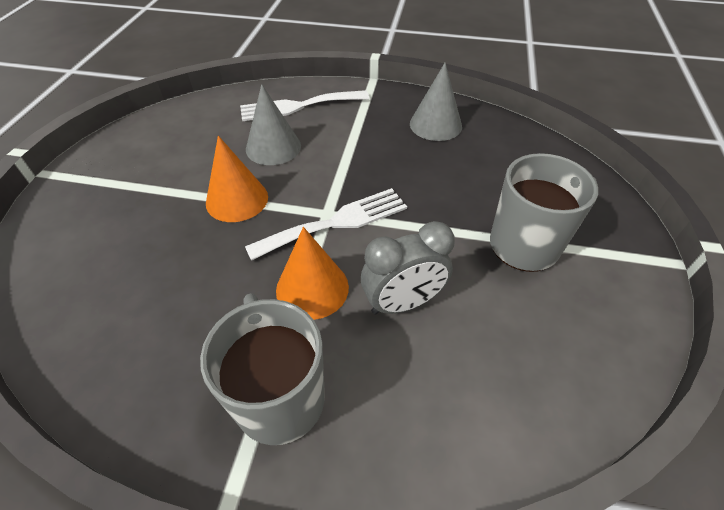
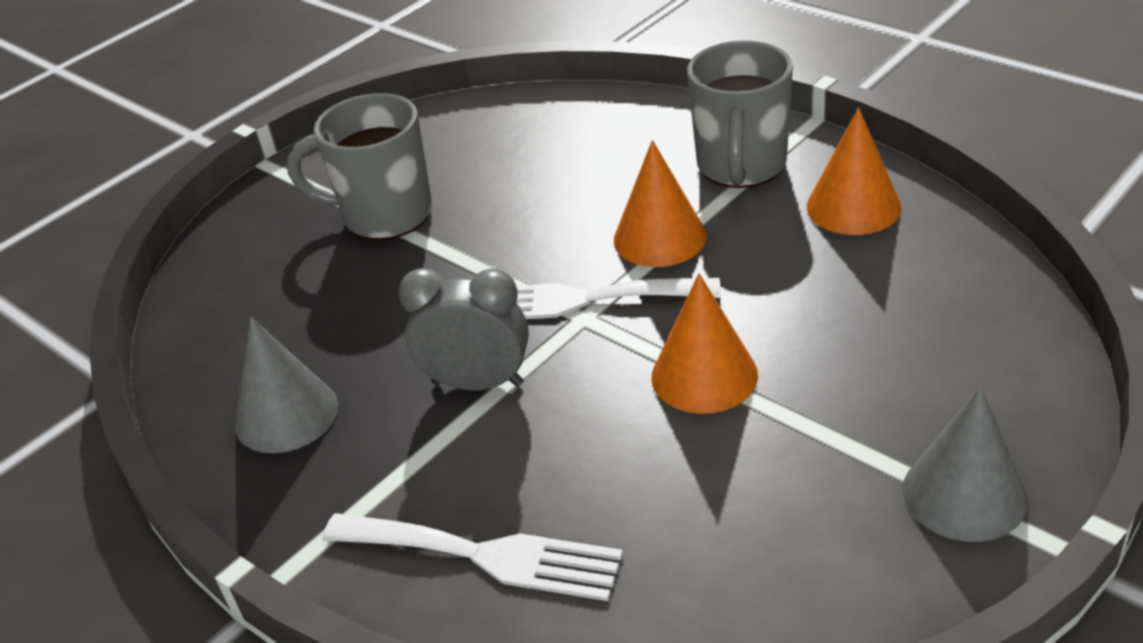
camera: 145 degrees left, 10 degrees down
grey cone [246,84,301,165] -> grey cone moved to [902,387,1028,542]
grey clock [361,221,455,315] -> grey clock moved to [398,268,529,391]
none -> orange cone [807,107,901,235]

